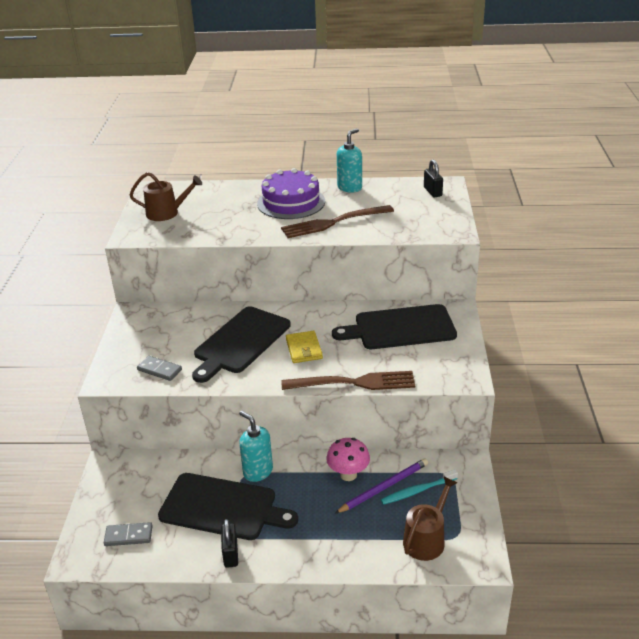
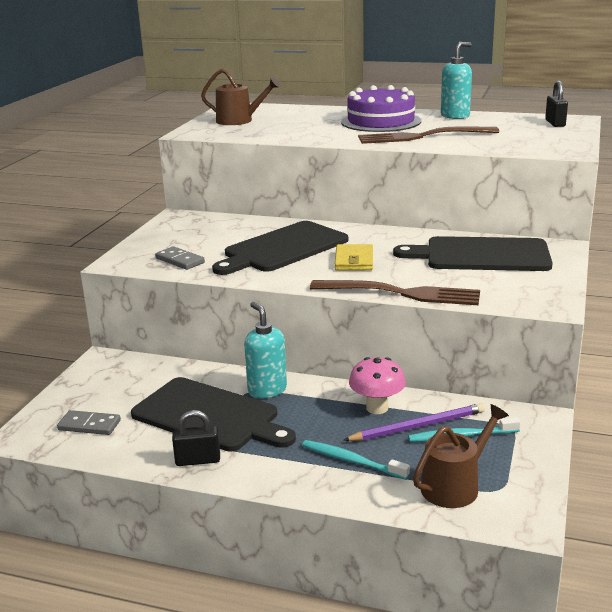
camera: 15 degrees right, 10 degrees down
black padlock [221,519,238,568] -> black padlock turned 75 degrees clockwise [172,410,220,466]
none -> turquoise toothbrush [302,440,410,480]

